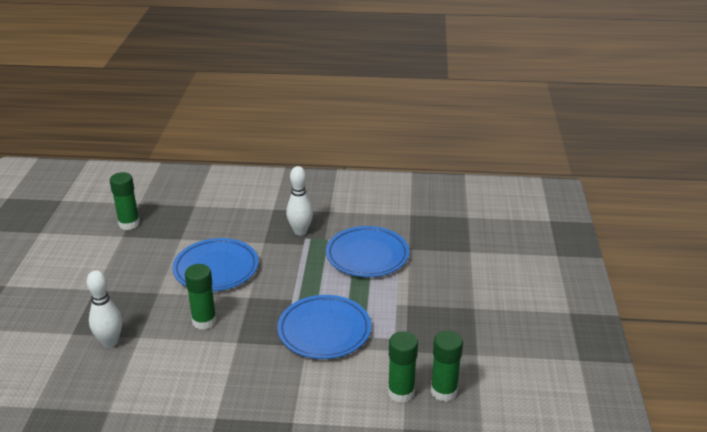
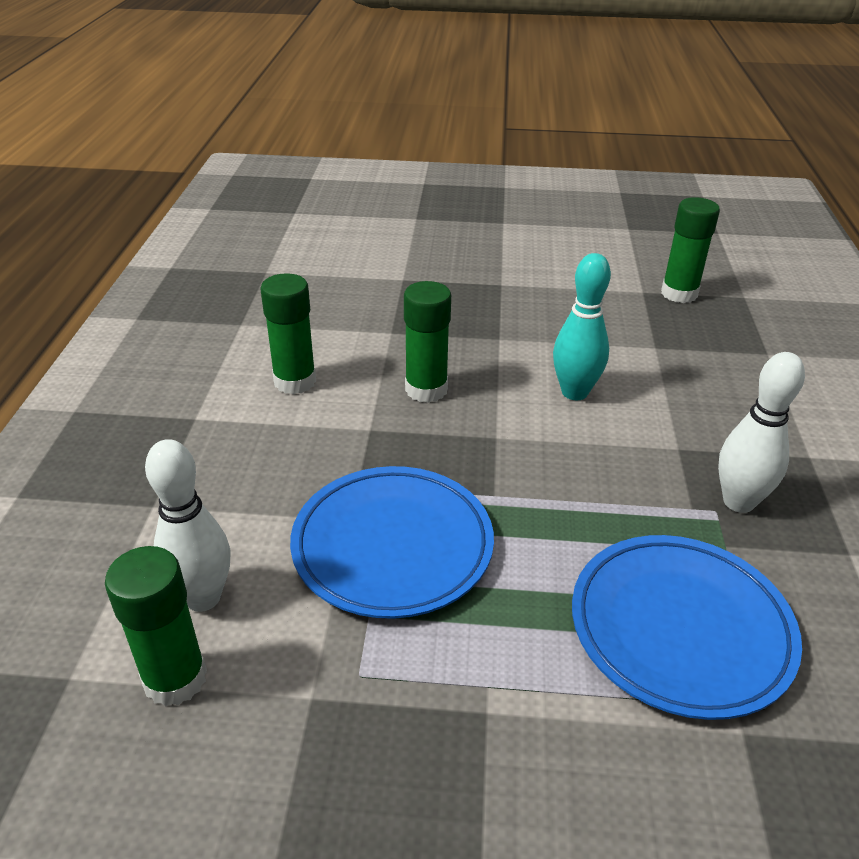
camera: 90 degrees right, 5 degrees up
white bowling pin [87,270,122,348] -> white bowling pin moved to [145,439,231,612]
blue plate [172,238,259,291] -> turquoise bowling pin [553,253,611,400]
green glue stick [431,330,463,402] -> green glue stick moved to [261,273,316,394]

